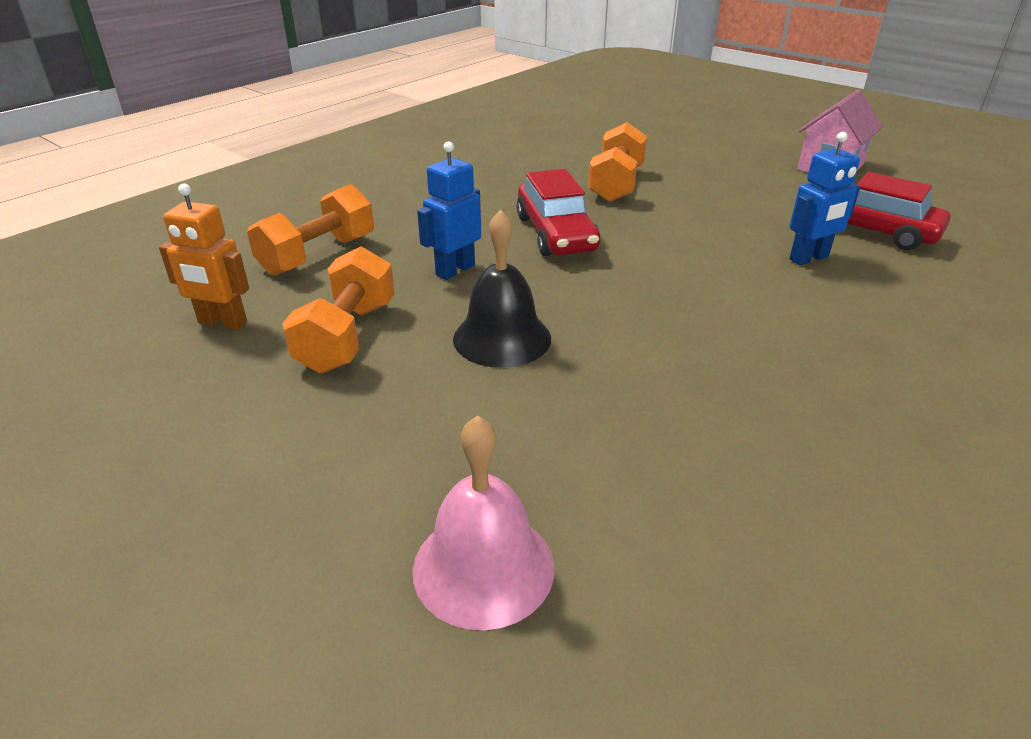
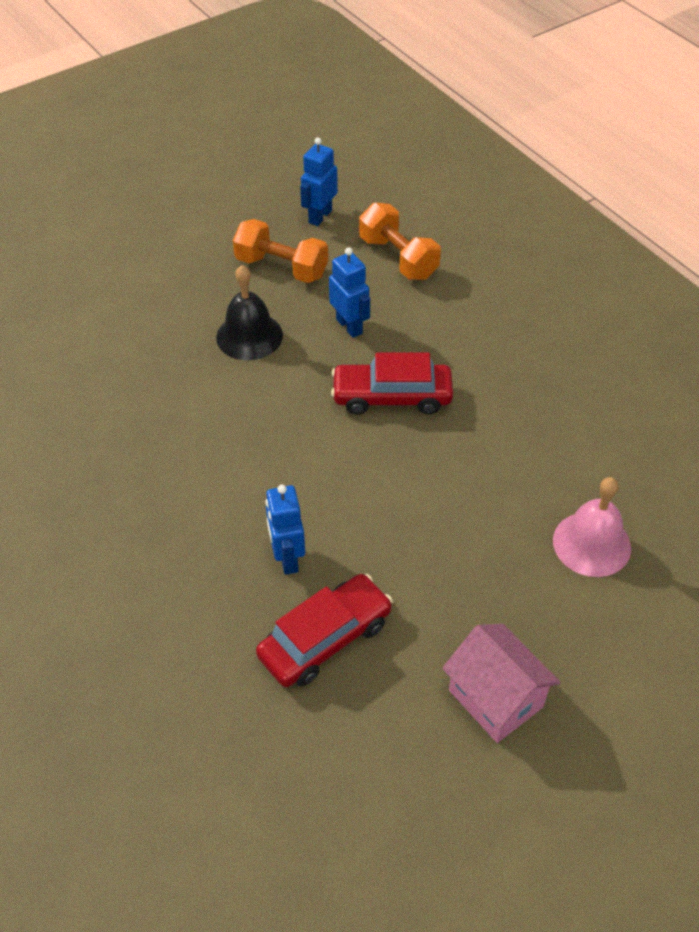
camera: 105 degrees right, 15 degrees up
orange robot [159,183,249,330] -> blue robot [300,138,338,226]
pink bell [412,415,555,630] -> pink bell moved to [553,477,631,577]
orange dumbbell [588,122,647,202] -> none

